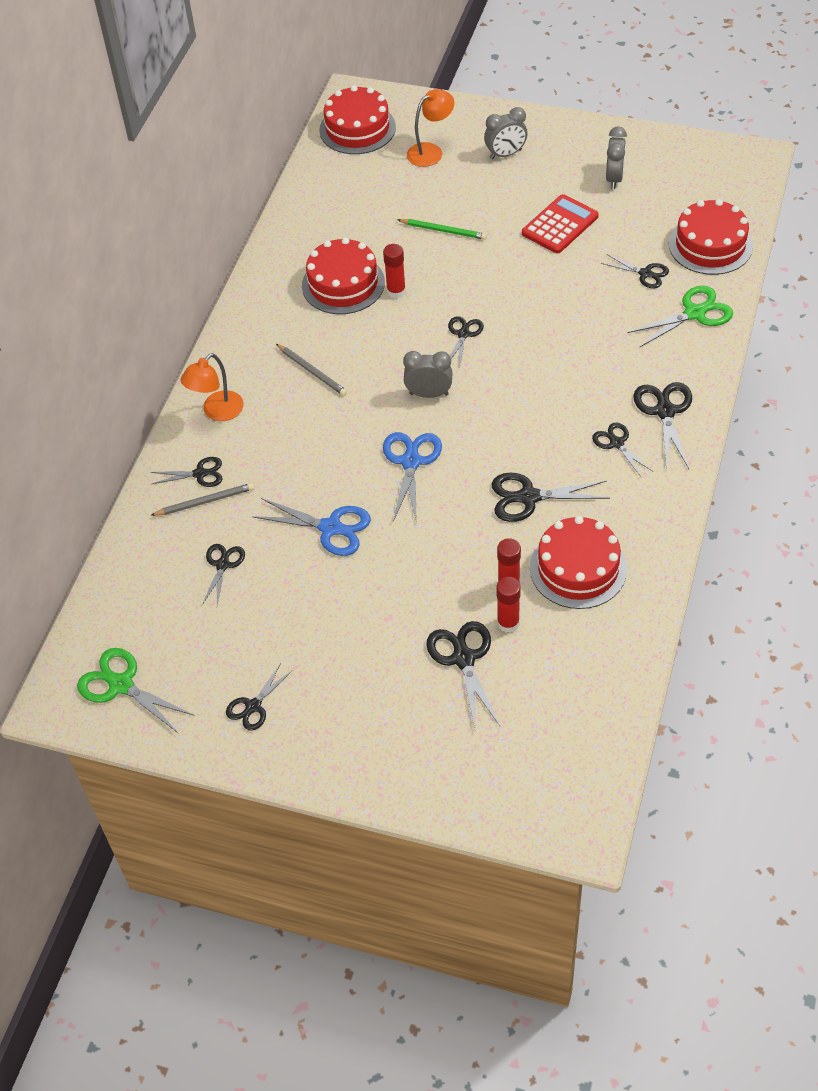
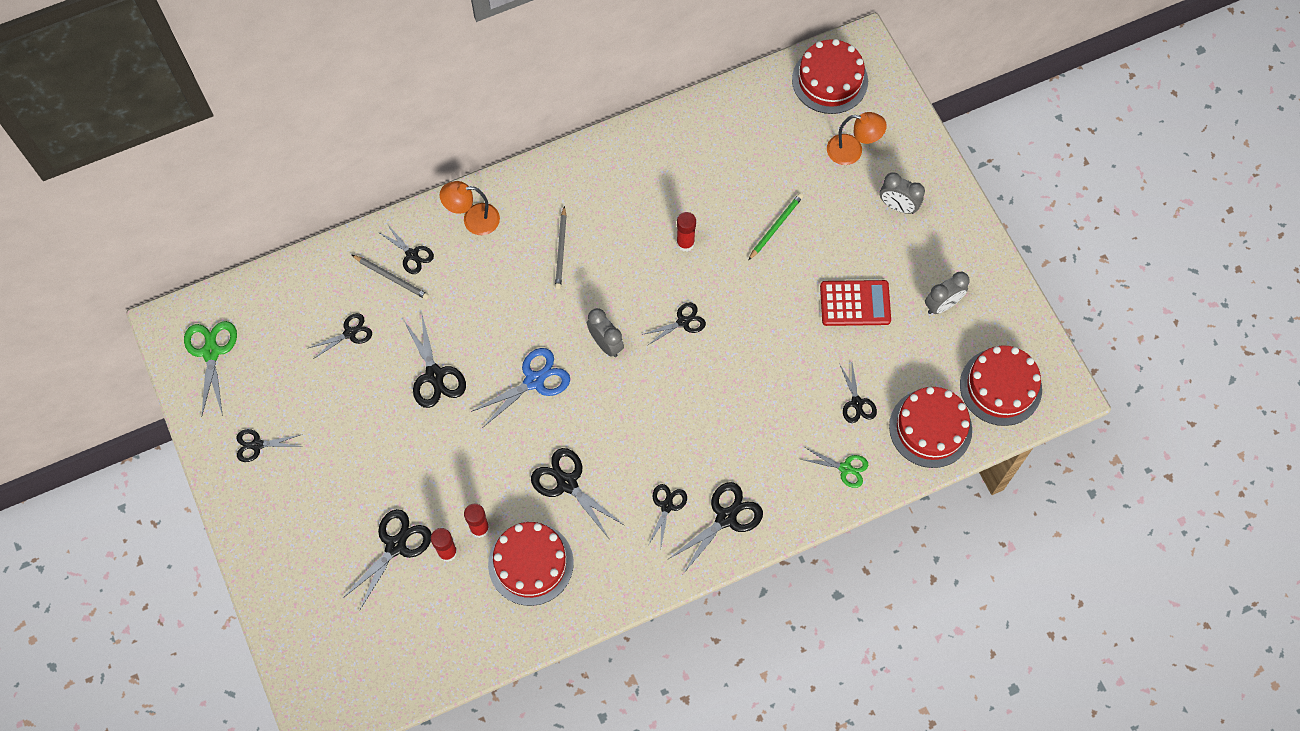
camera: 45 degrees right, 15 degrees up
blue scissors [252,498,371,556] -> black scissors [404,311,466,408]
red cake [302,237,385,314] -> red cake moved to [960,345,1042,426]
green pencil [398,219,487,240] -> green pencil turned 120 degrees counterclockwise [749,193,803,260]
green scissors [627,286,733,348] -> green scissors [800,448,868,488], size x0.64

